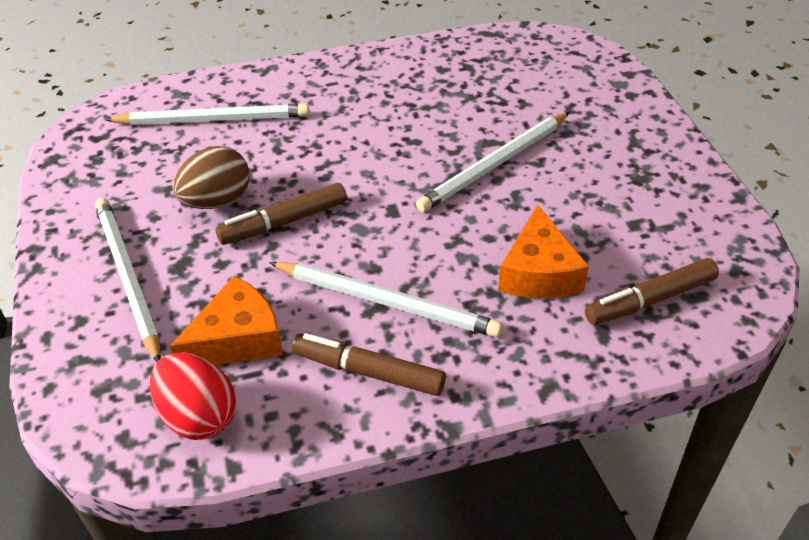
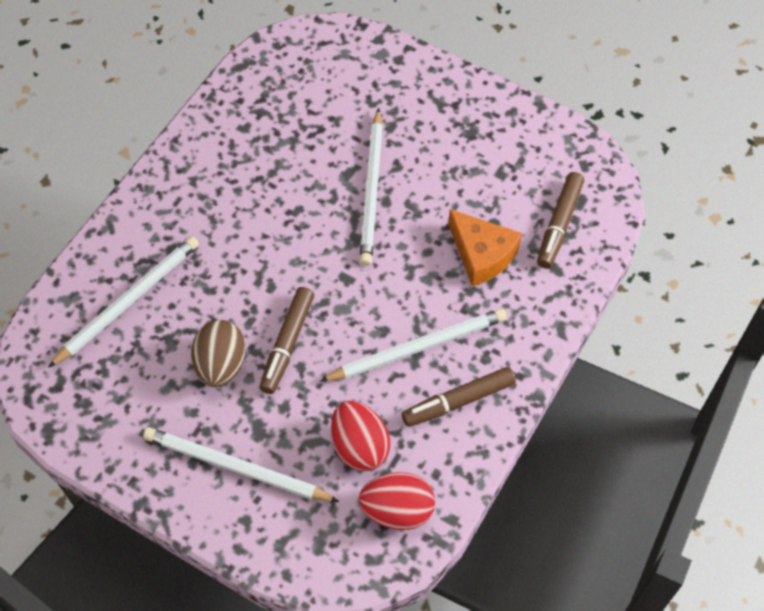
camera: 45 degrees left, 15 degrees up
orange cheese [170,276,283,365] -> red egg [331,401,390,471]

